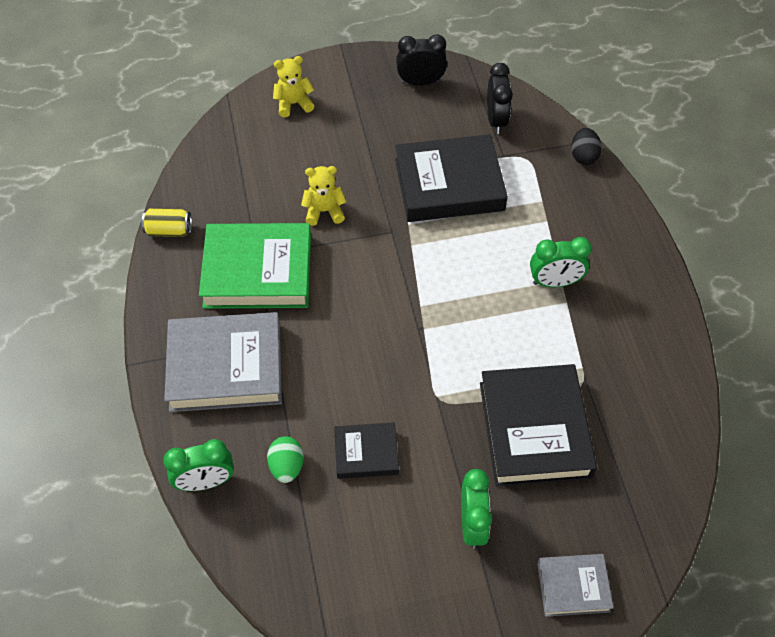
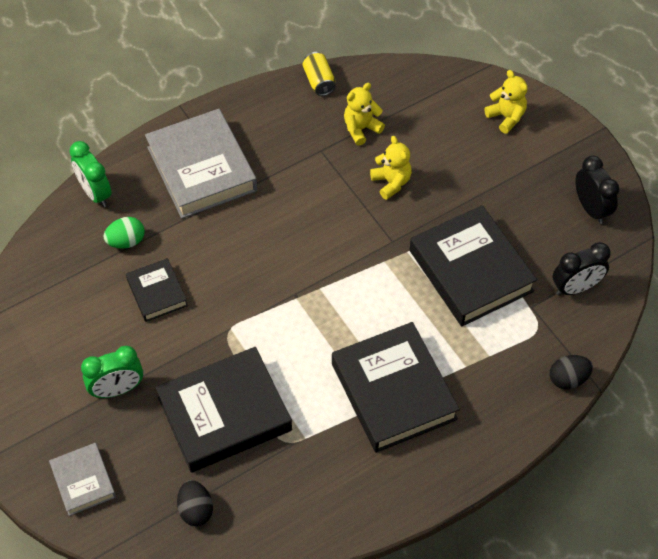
camera: 70 degrees right, 0 degrees up
green book [199,223,311,309] -> none
green clock [530,237,592,287] -> black book [332,322,460,453]
none -> black egg [177,480,213,526]
none -> yellow teddy bear [344,83,385,146]

